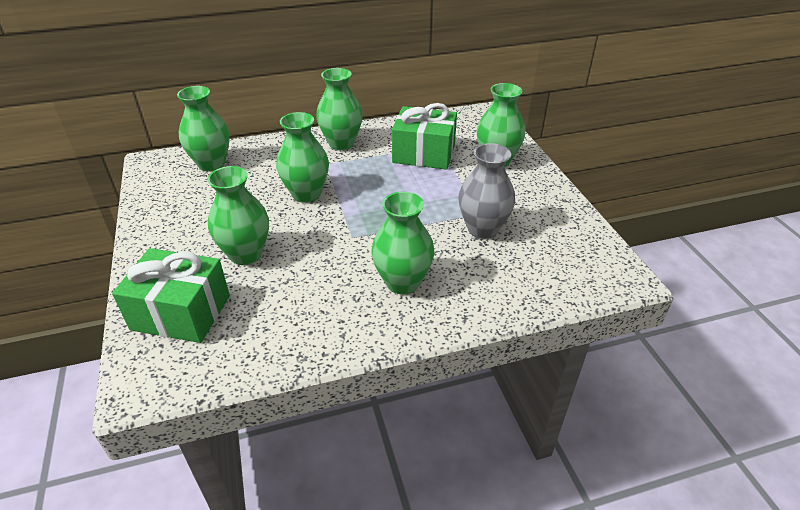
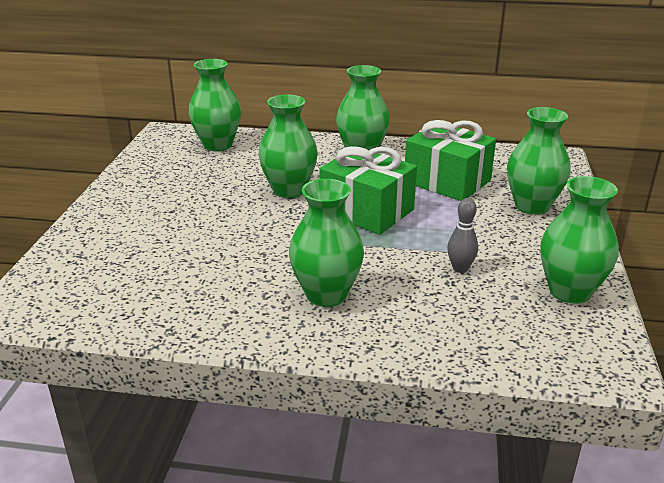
camera: 25 degrees right, 10 degrees down
green gift [112,248,230,343] -> green gift moved to [320,146,417,235]
green vase [207,166,269,265] -> green vase moved to [540,176,619,304]
grey vase [458,143,515,239] -> grey bowling pin [447,198,478,273]

